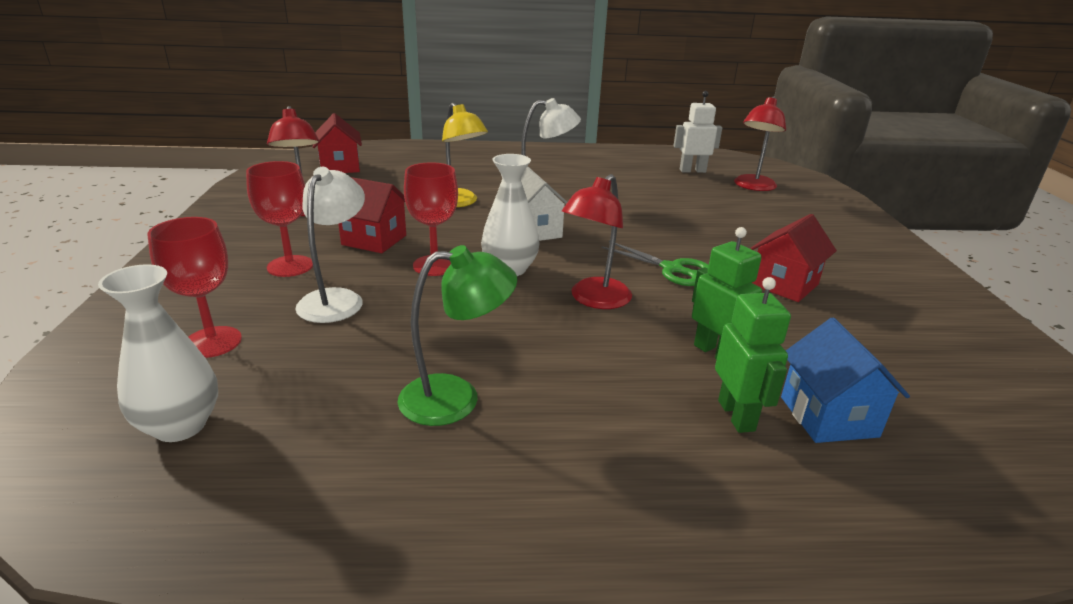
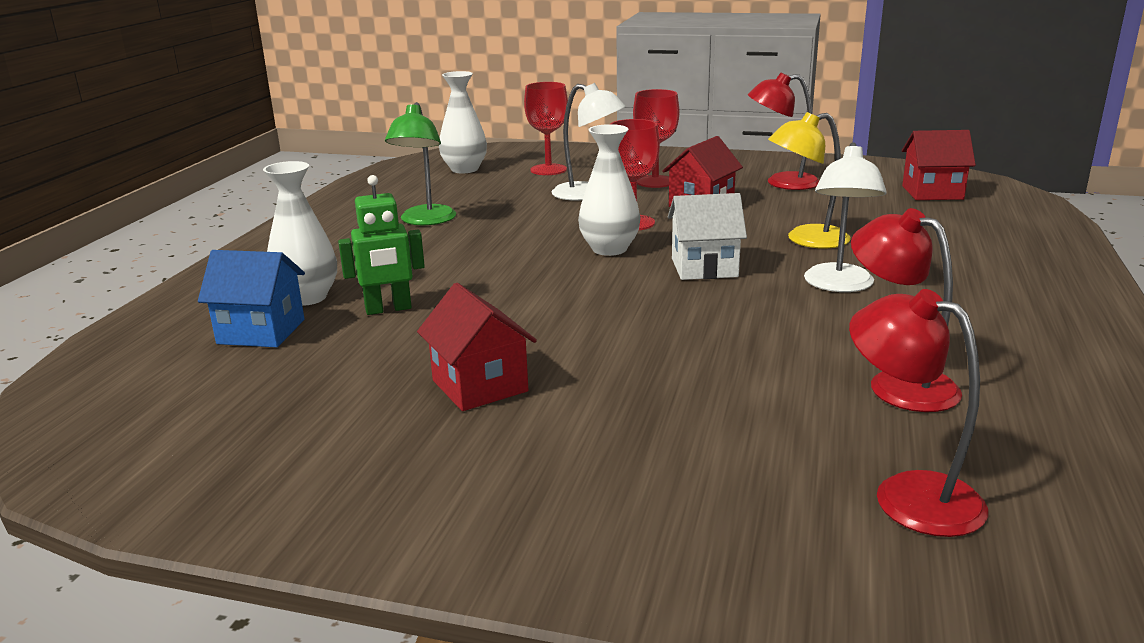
camera: 110 degrees right, 5 degrees down
red lamp [562,174,632,309] -> red lamp moved to [851,208,962,412]
green scissors [601,241,709,286] -> none
white robot [673,91,722,173] -> none
green robot [715,277,791,433] -> white vase [263,161,337,306]

